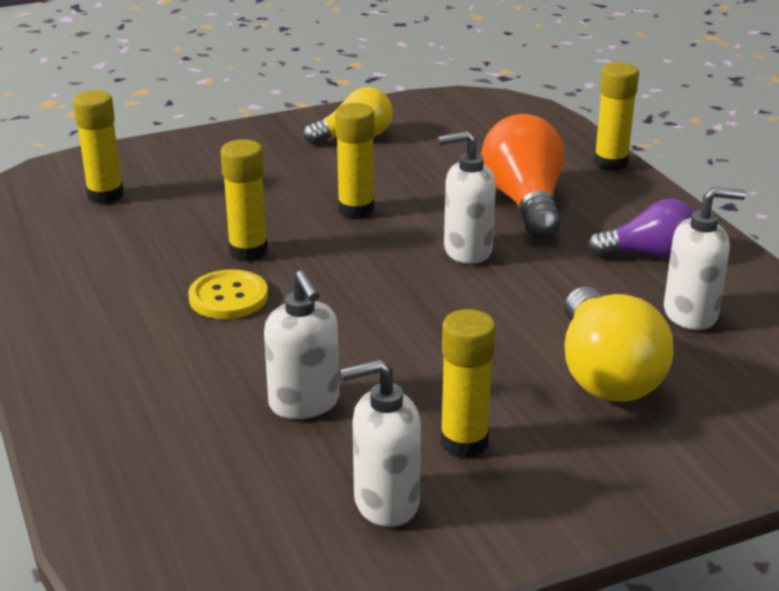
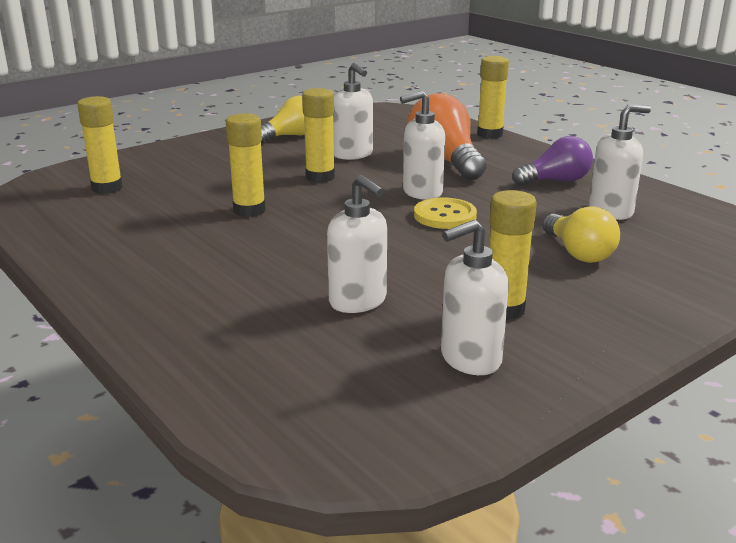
camera: 15 degrees left, 5 degrees down
yellow button [188,269,268,319] -> yellow button moved to [414,197,477,229]
yellow light bulb [564,287,674,402] -> yellow light bulb [542,206,620,263], size x0.66
none -> white soap dispenser [333,63,373,160]

